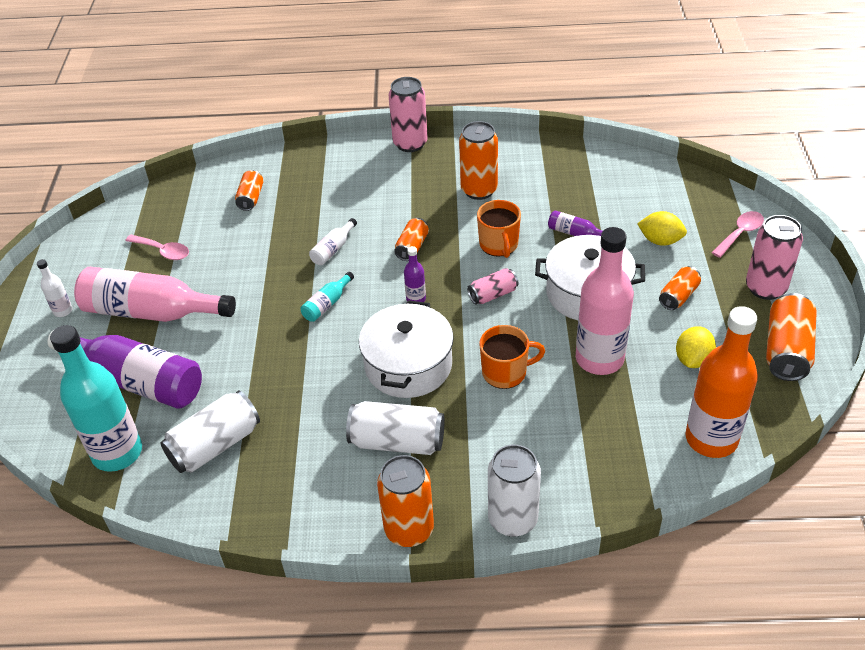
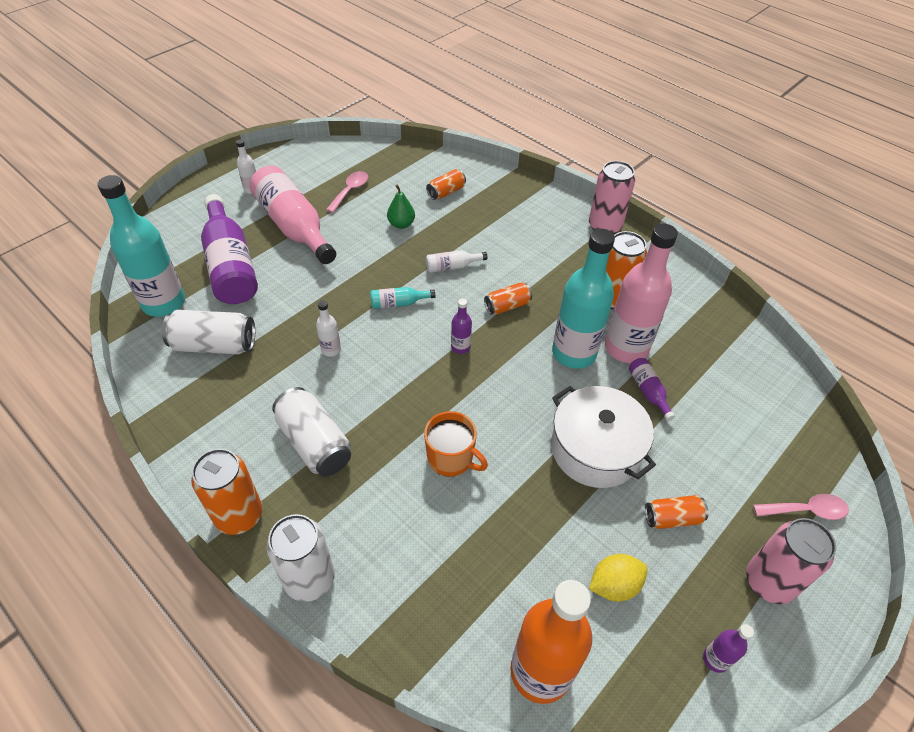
camera: 40 degrees right, 5 degrees up
pink spoon [125,235,189,260] -> pink spoon turned 135 degrees counterclockwise [326,171,368,213]
white pot [359,300,454,398] -> none
pink can [467,268,518,305] -> none
orange mug [477,200,521,258] -> turquoise bottle [552,228,615,369]
pink bottle [576,227,634,375] -> pink bottle moved to [605,223,678,363]
yellow lemon [637,211,687,246] -> none
orange can [766,293,816,381] -> purple bottle [703,624,754,673]
none -> white bottle [316,300,341,357]
none -> green pear [387,185,415,229]

